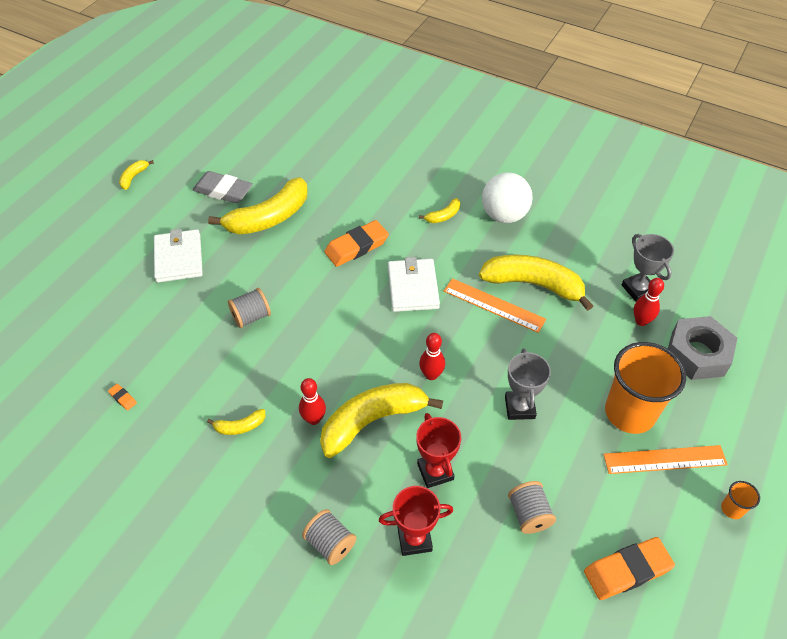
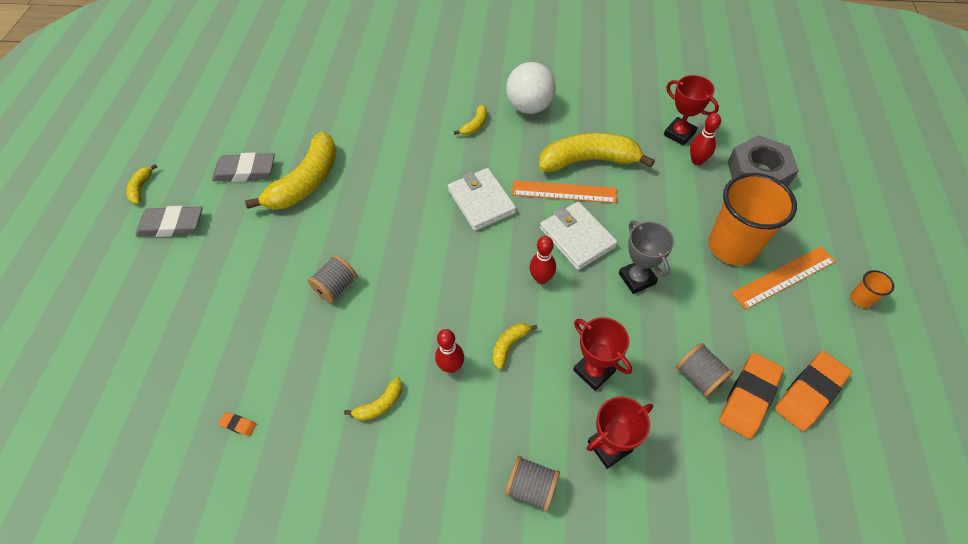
camera: 20 degrees left, 5 degrees up
white wallet [154,229,203,283] -> white wallet moved to [540,201,618,270]
yellow banana [320,383,443,458] -> yellow banana [493,323,538,369], size x0.45
orange eraser [324,220,389,267] -> orange eraser moved to [719,353,784,439]
grey trophy [622,234,674,302] -> red trophy [664,75,719,146]
none -> grey eraser [136,206,202,237]

